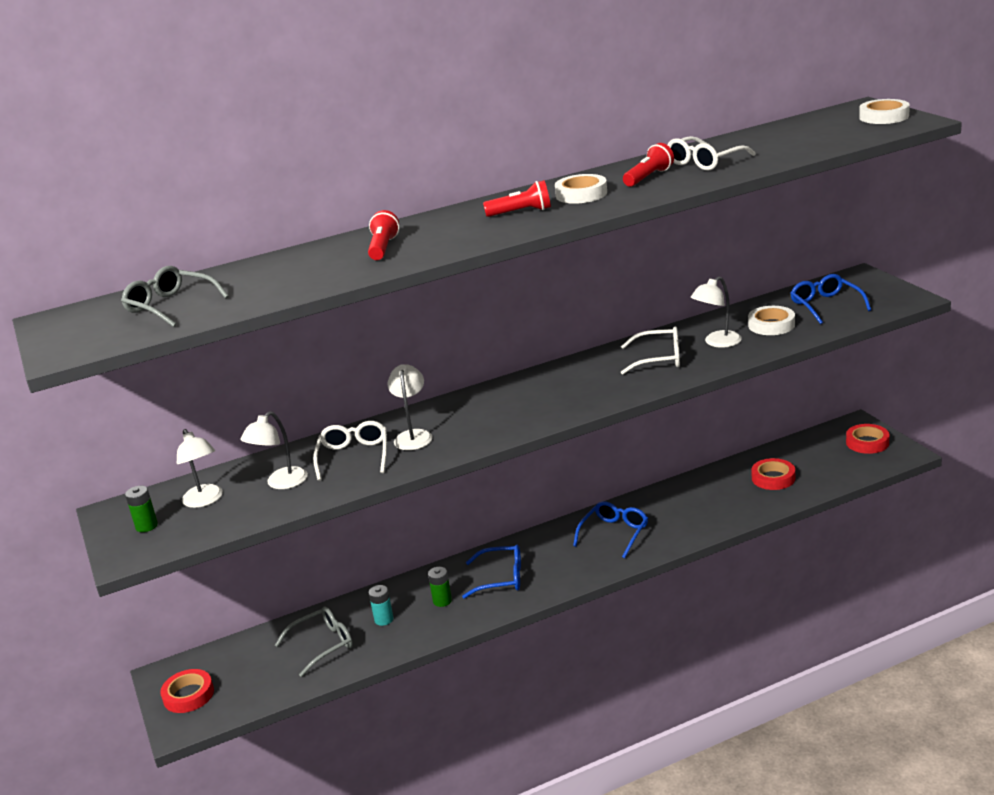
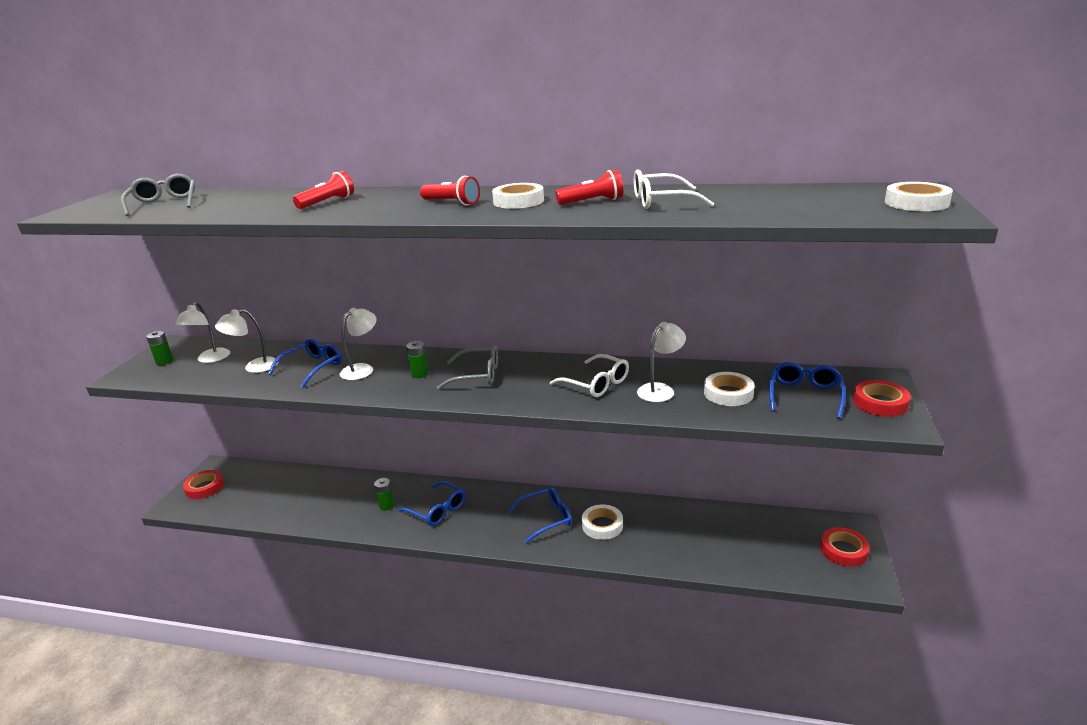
camera: 35 degrees right, 0 degrees up
grey glasses [275,606,353,677] -> grey glasses moved to [437,345,498,390]
white glasses [313,421,387,481] -> blue glasses [268,338,342,387]
turquoise battery [369,585,394,626] -> none
white lamp [691,276,742,348] -> white lamp turned 135 degrees clockwise [637,322,686,402]
red tape [751,458,795,490] -> red tape moved to [853,380,911,417]
none -> green battery [406,341,429,378]
none -> white tape [582,504,623,540]

